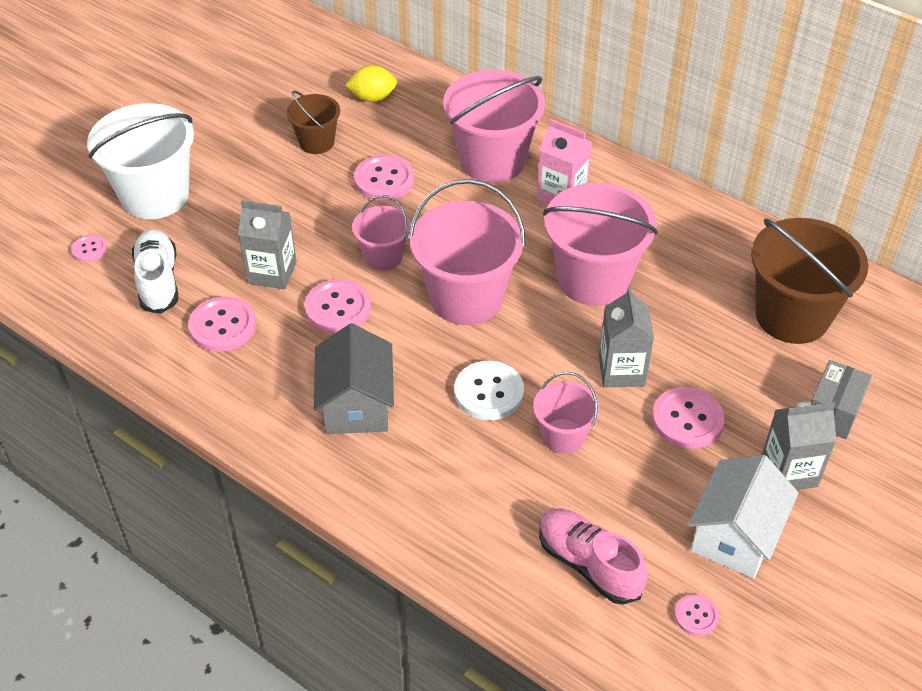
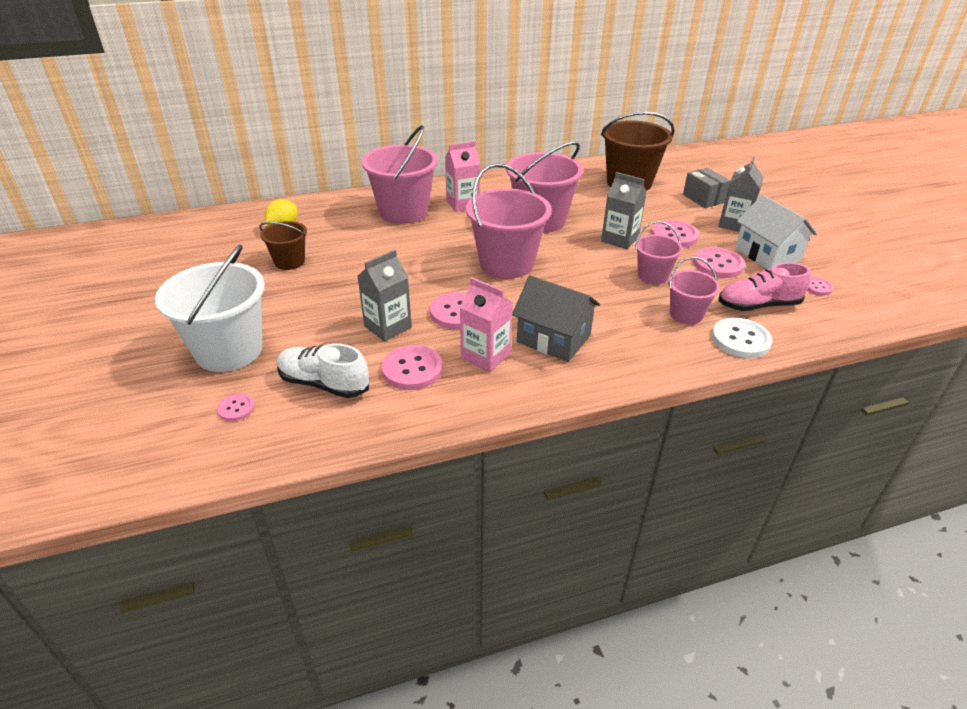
camera: 55 degrees left, 10 degrees down
pink bucket [352,195,411,271] -> pink bucket moved to [668,257,720,324]
pink button [354,155,414,201] -> pink button moved to [693,247,745,278]
white button [454,361,524,420] -> white button moved to [712,317,772,358]
none -> pink carton [459,277,513,372]

